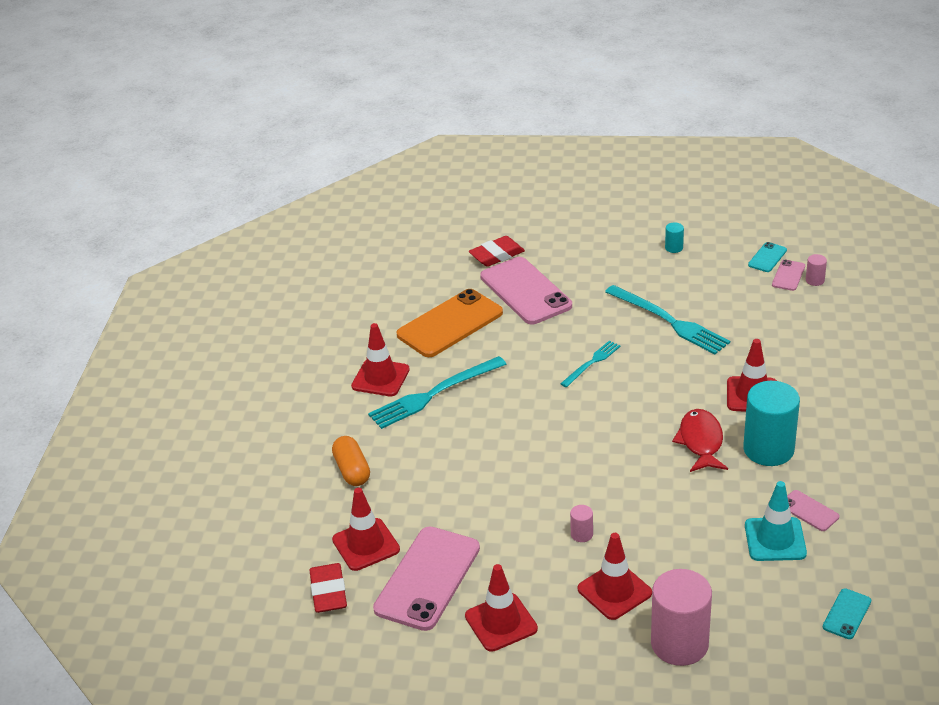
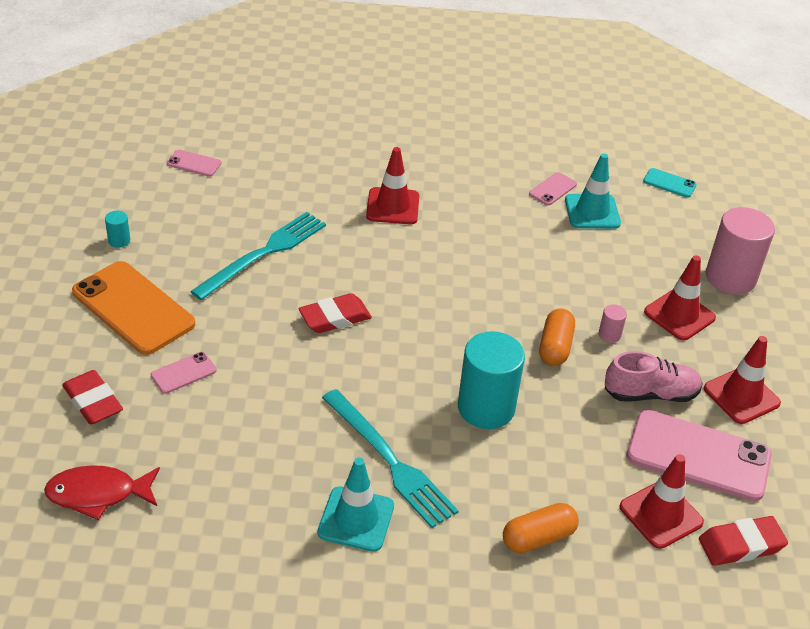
camera: 100 degrees left, 5 degrees up
red traffic cone [351,323,410,396] -> turquoise traffic cone [317,458,394,552]
orange phone [397,289,503,357] -> orange phone moved to [72,261,195,355]
pink phone [480,257,572,324] -> pink phone [151,352,217,394], size x0.46
turquoise fork [560,340,620,387] -> red eraser [298,293,372,333]
red fish [672,409,728,472] -> red fish moved to [44,465,160,520]
turquoise cylinder [743,381,800,466] -> turquoise cylinder moved to [458,331,525,429]
turquoise phone [748,242,787,272] -> none
pink cylinder [806,254,827,286] -> none
none -> orange capsule [539,308,575,366]
none -> pink shoe [604,351,703,402]

